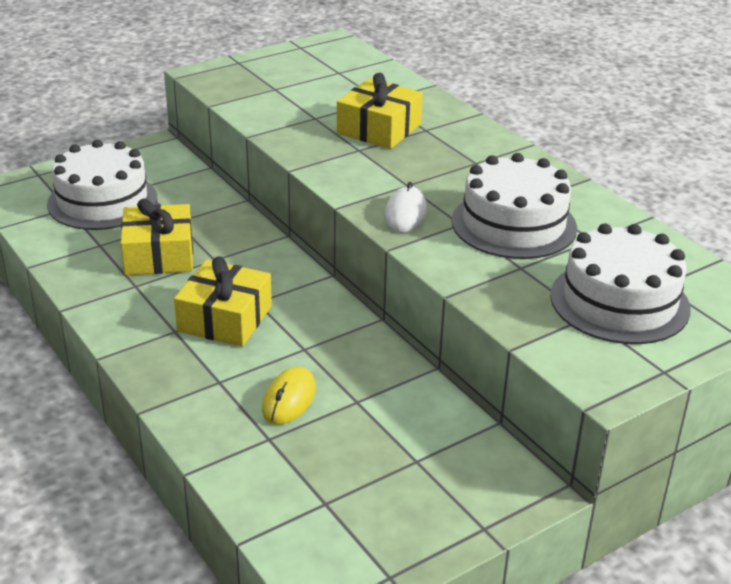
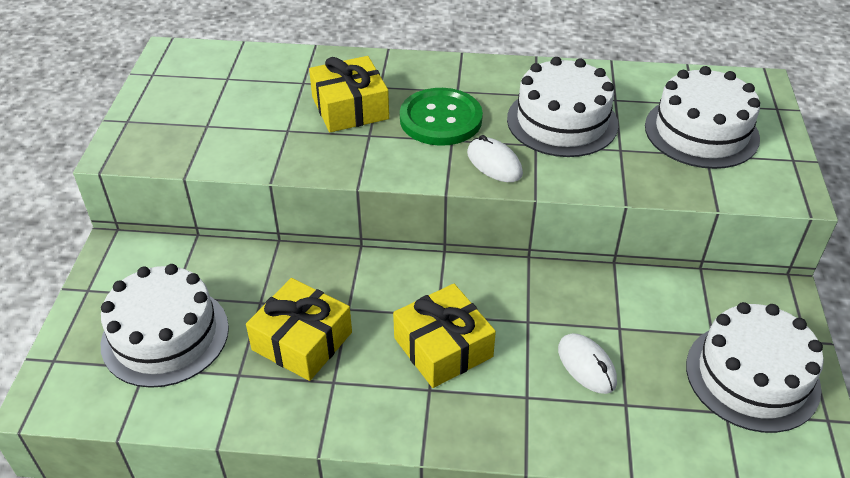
camera: 50 degrees left, 10 degrees up
yellow mouse [262,367,316,425] -> white mouse [558,333,617,394]
none -> green button [400,88,483,146]
none -> white cake [686,302,824,433]

